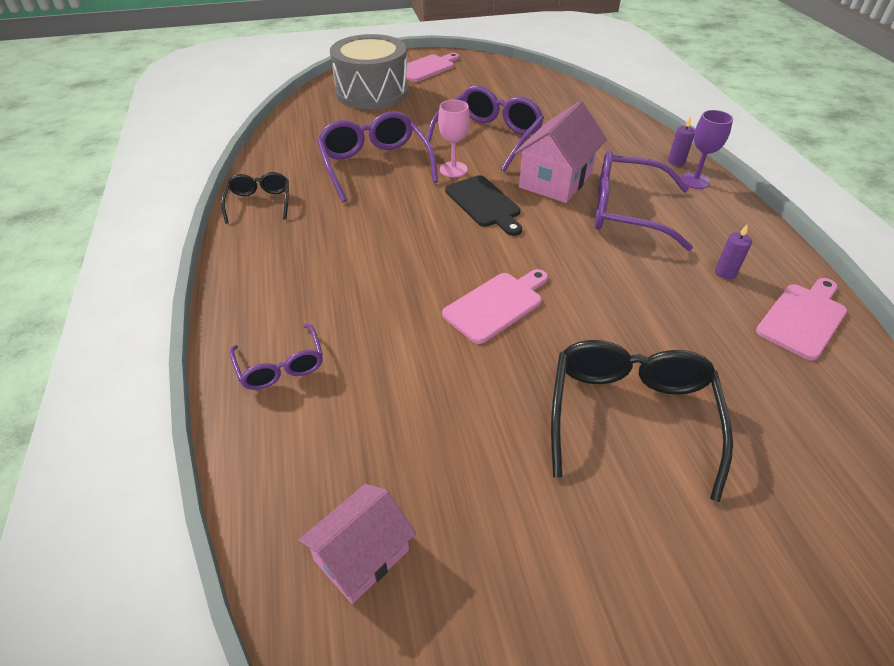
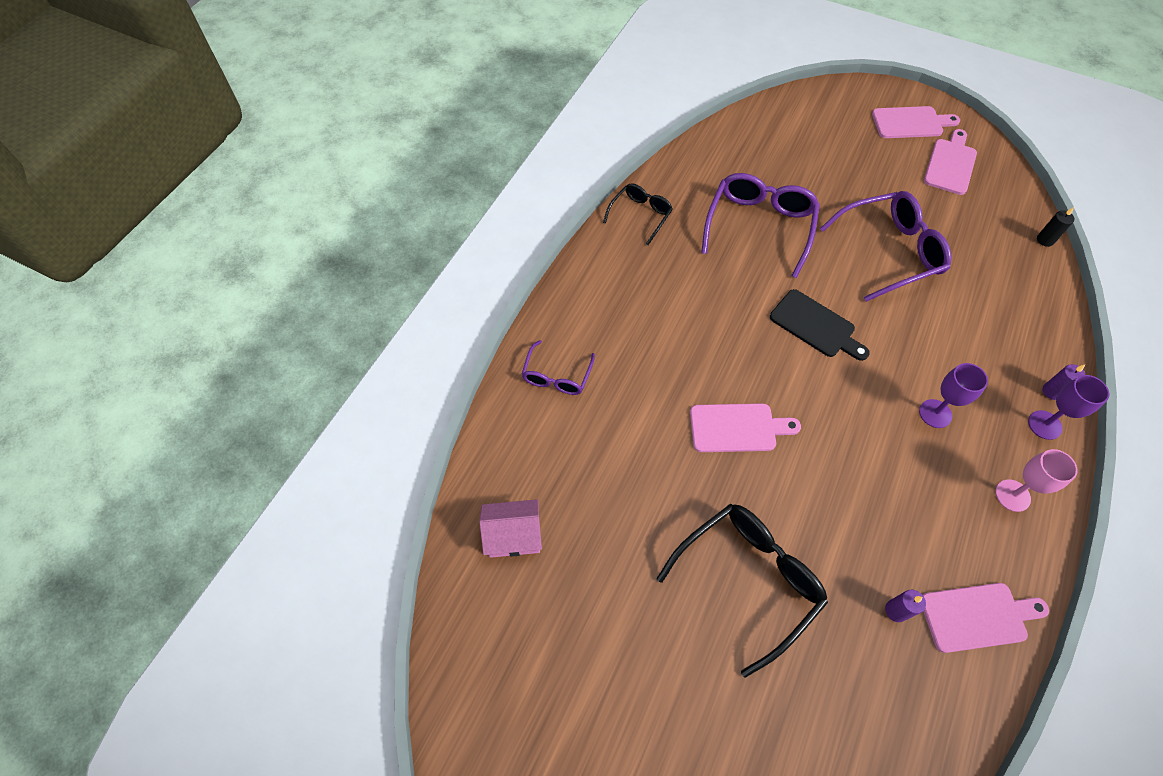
camera: 40 degrees right, 15 degrees up
grey drum [330,34,409,109] -> none
pink goblet [438,100,470,177] -> pink goblet moved to [995,449,1078,512]
black cutting board [445,175,522,236] -> black cutting board turned 60 degrees counterclockwise [770,289,870,361]
pink house [514,101,607,203] -> none
purple glasses [594,150,693,251] -> purple goblet [919,363,988,428]
purple candle [715,224,752,279] -> purple candle moved to [885,590,926,622]
none -> pink cutting board [924,129,977,195]
none -> black candle [1037,207,1074,247]

